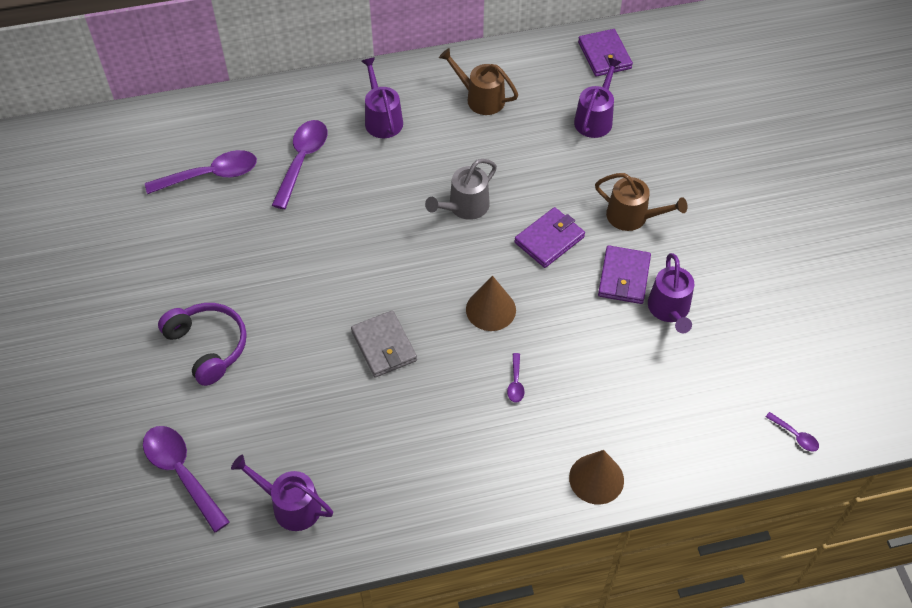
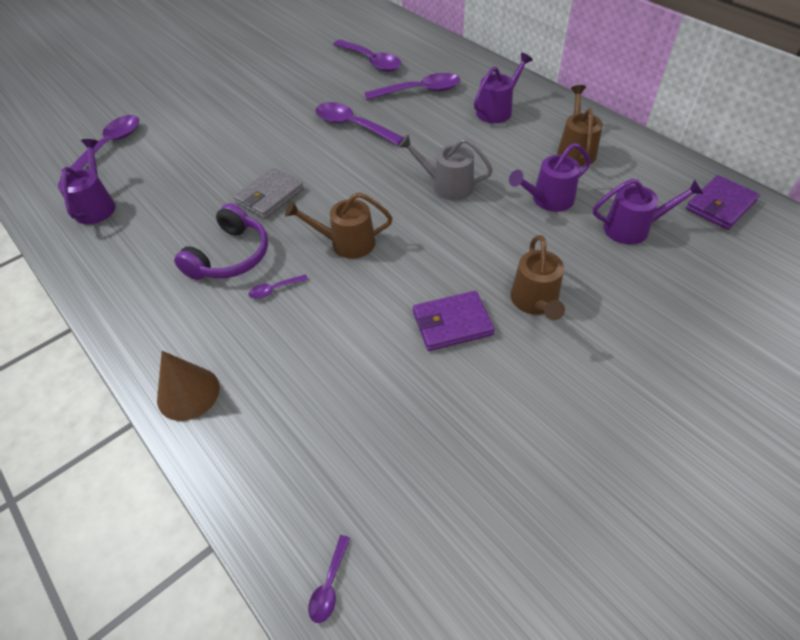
camera: 65 degrees right, 5 degrees down
purple headphones [158,303,247,386] -> purple headphones moved to [174,203,268,280]
brown cone [466,276,516,331] -> brown watering can [285,192,392,259]
purple wallet [514,207,585,268] -> none
purple watering can [648,253,694,333] -> purple watering can moved to [509,143,591,212]
none -> purple spoon [316,102,405,145]

